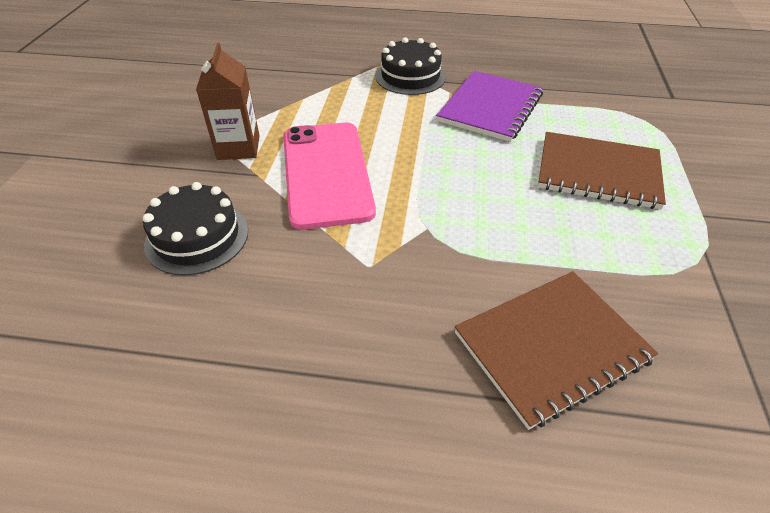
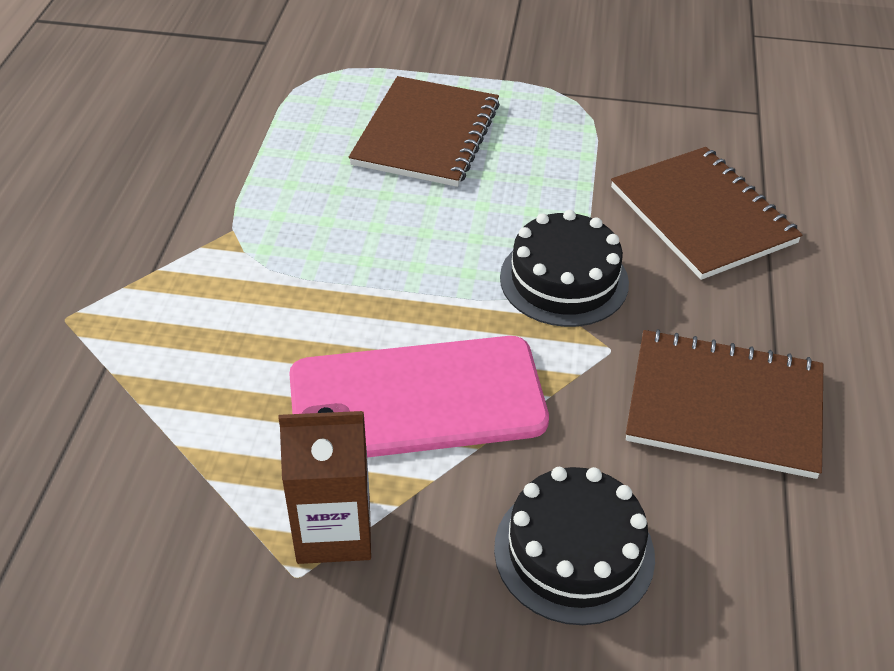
camera: 90 degrees left, 0 degrees up
black cake [375,37,446,95] -> black cake moved to [500,210,629,327]
purple notebook [436,71,543,142] -> none
none -> brown notebook [626,329,823,479]

